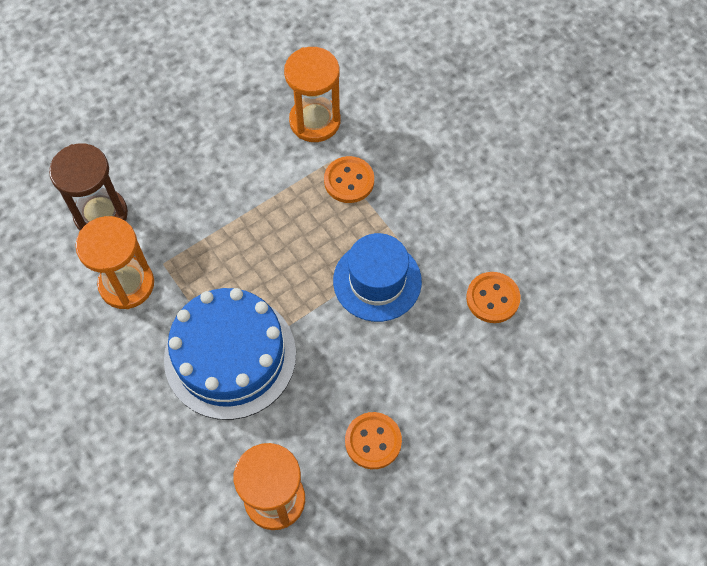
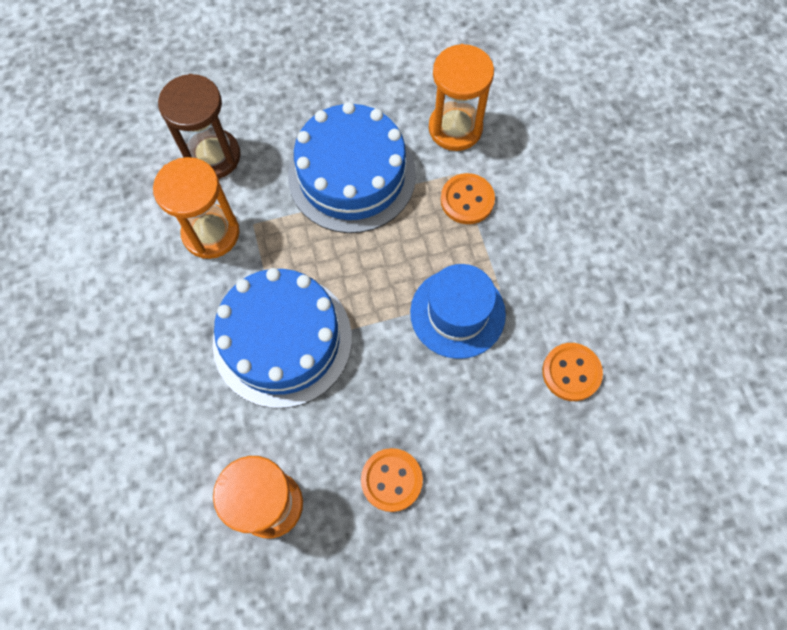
camera: 20 degrees right, 5 degrees up
none -> blue cake [288,102,416,233]

